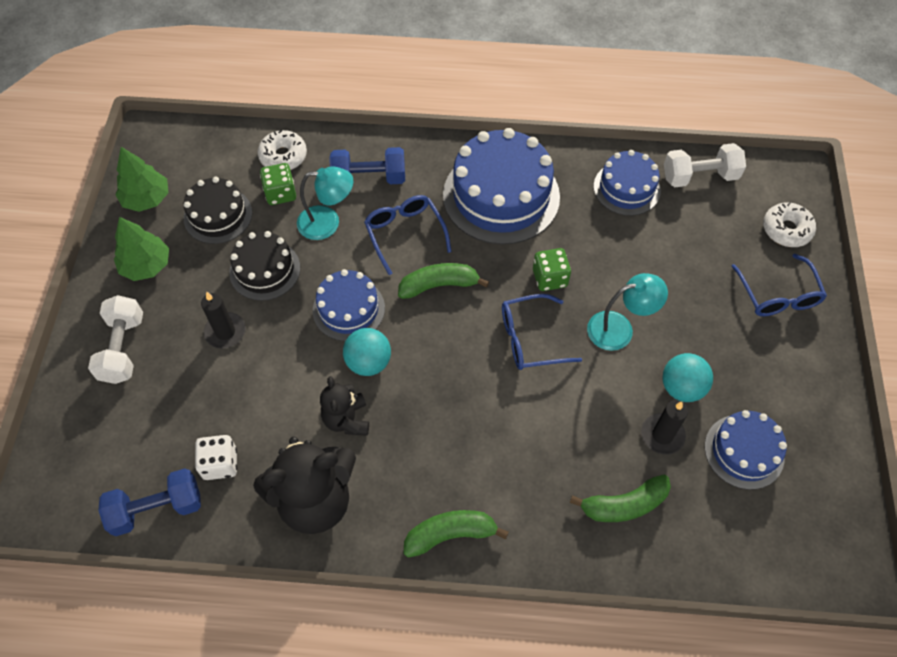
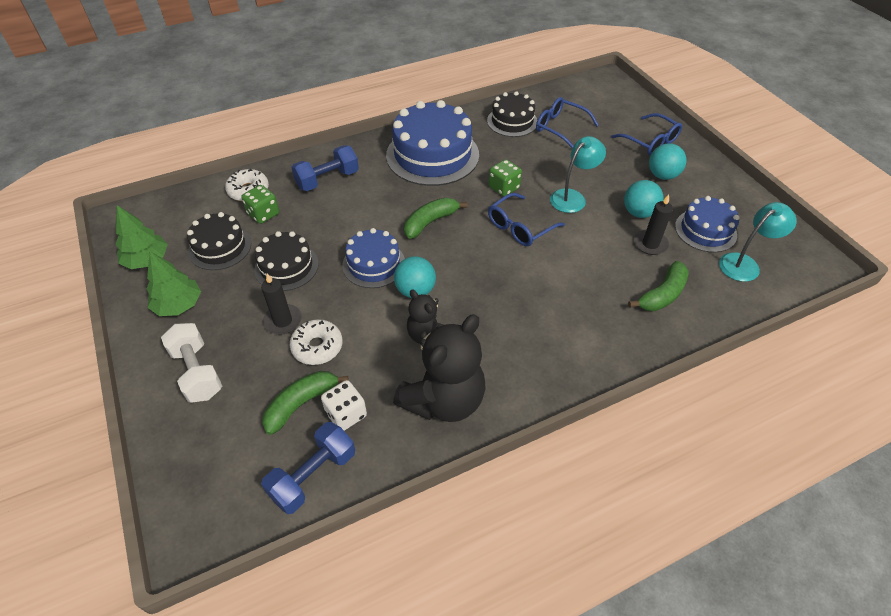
camera: 30 degrees left, 10 degrees down
turquoise lamp [297,166,353,240] -> turquoise lamp moved to [719,202,797,282]
blue glasses [364,195,452,275] -> blue glasses moved to [536,97,599,149]
green banana [404,510,509,558] -> green banana moved to [262,371,349,435]
blue cake [594,150,661,216] -> black cake [487,91,537,137]
white dumbbell [664,143,746,187] -> none
white donut [763,202,816,247] -> white donut moved to [290,319,343,365]
none -> turquoise ball [649,143,687,180]

